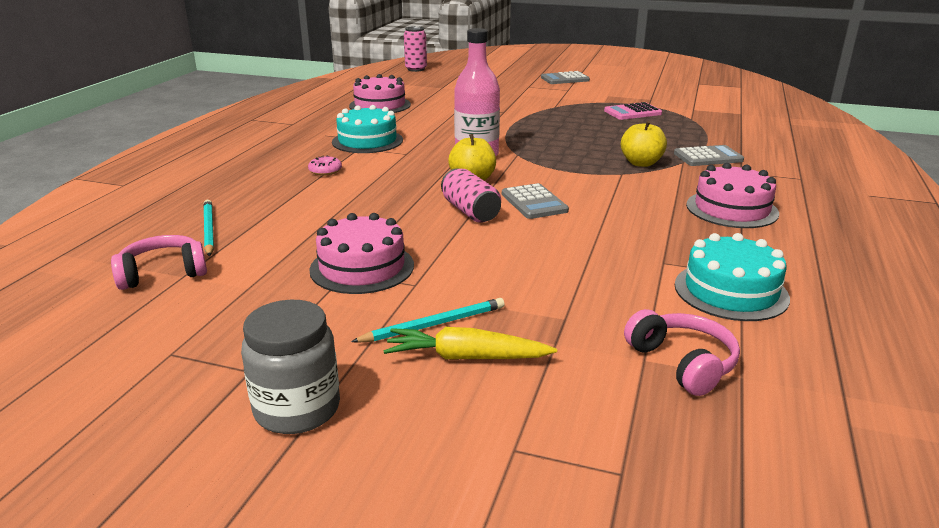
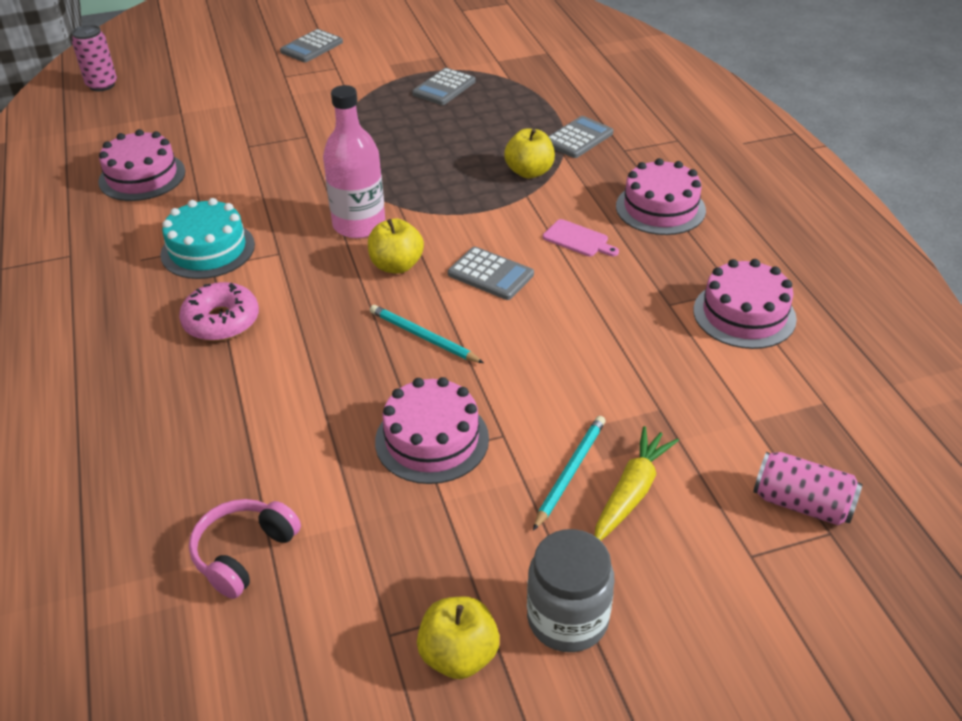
camera: 35 degrees left, 15 degrees up
turquoise pencil [203,200,214,257] -> turquoise pencil moved to [370,305,484,363]
pink donut [308,156,342,176] -> pink donut [179,282,259,341], size x1.81
yellow carrot [383,327,557,359] -> yellow carrot turned 150 degrees clockwise [595,426,679,541]
pink can [441,168,501,223] -> pink can moved to [753,452,862,525]
pink calculator [604,102,662,120] -> grey calculator [412,68,476,105]
pink headphones [624,309,740,396] -> none
turquoise cake [675,233,790,321] -> pink cake [693,259,797,349]
none -> yellow apple [417,596,500,679]
none -> pink cutting board [543,219,619,256]

